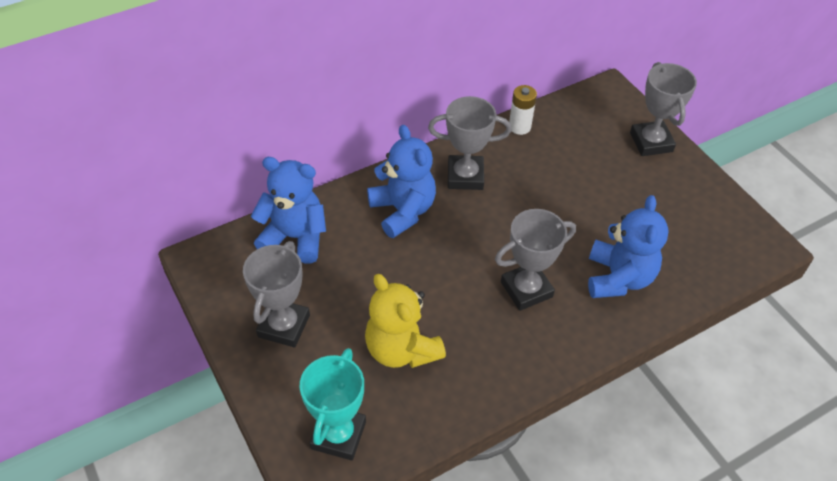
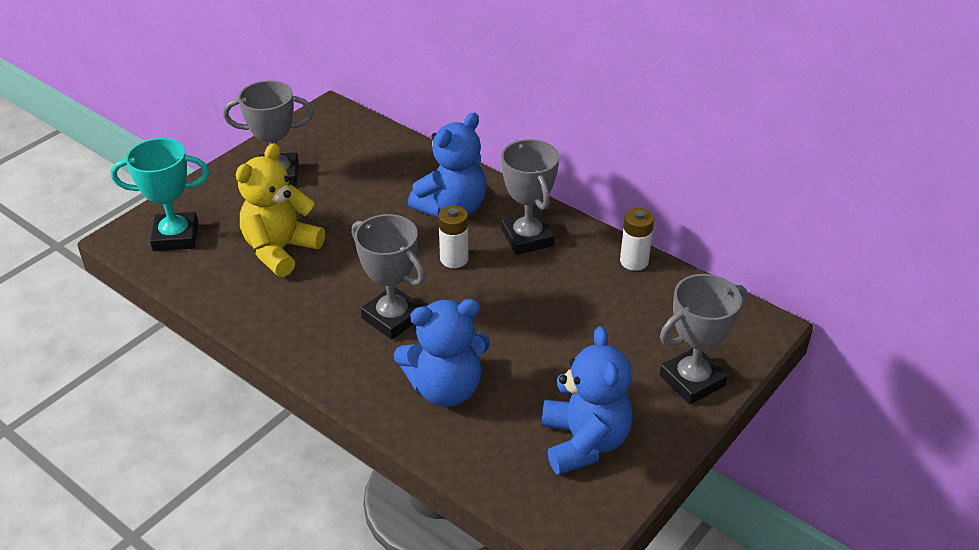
camera: 70 degrees right, 10 degrees down
blue teddy bear [251,157,326,264] -> blue teddy bear moved to [542,326,633,475]
none -> white battery [438,206,469,268]

